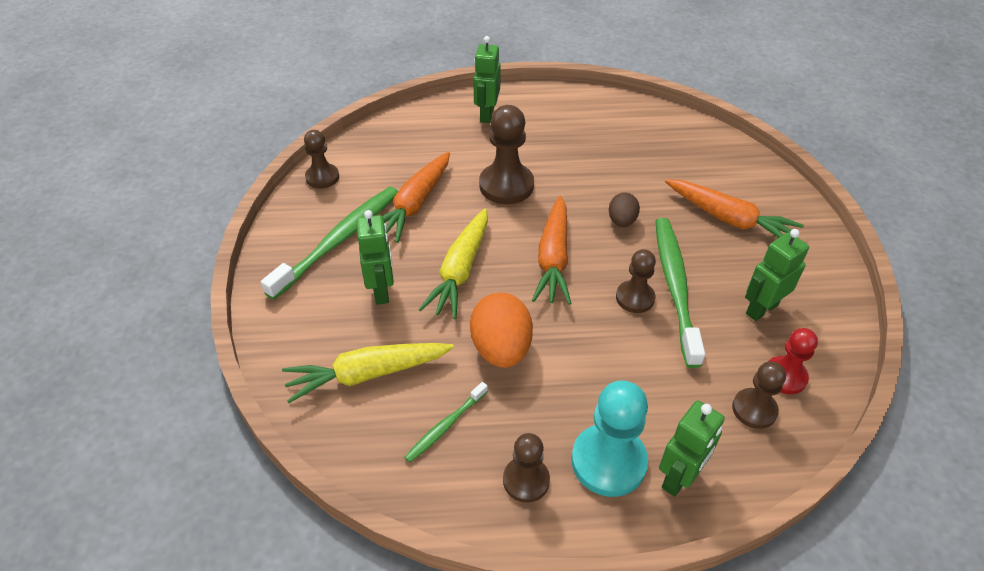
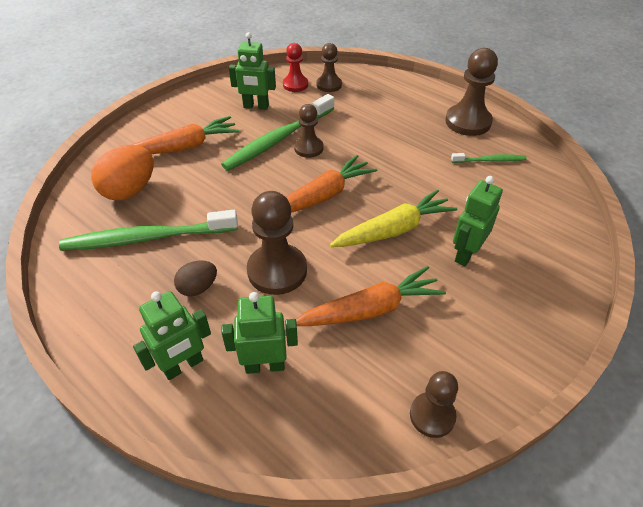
camera: 135 degrees left, 0 degrees up
green toothbrush [261,187,398,300] -> green toothbrush moved to [59,210,238,251]
yellow carrot [282,343,454,403] -> none
orange egg [470,293,533,368] -> orange egg moved to [91,145,154,201]
brown pawn [503,433,550,503] -> brown pawn [445,48,498,136], size x1.63
turquoise pawn [571,381,648,497] -> none
brown egg [609,192,640,227] -> brown egg moved to [174,260,217,296]
green robot [659,400,725,497] -> green robot moved to [221,292,298,374]
orange carrot [665,179,804,238] -> orange carrot turned 75 degrees clockwise [131,116,239,154]

